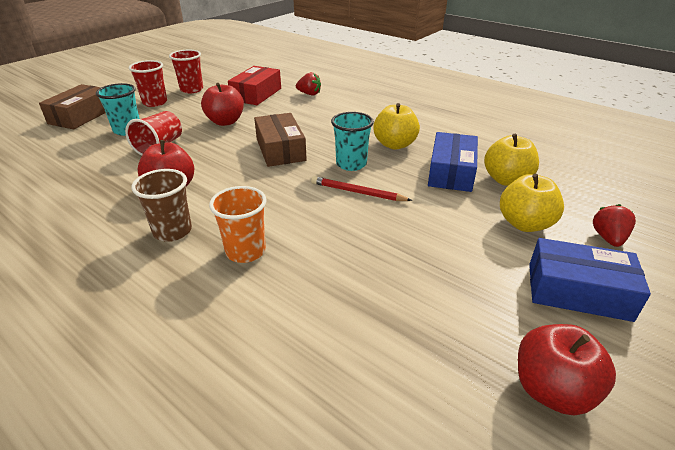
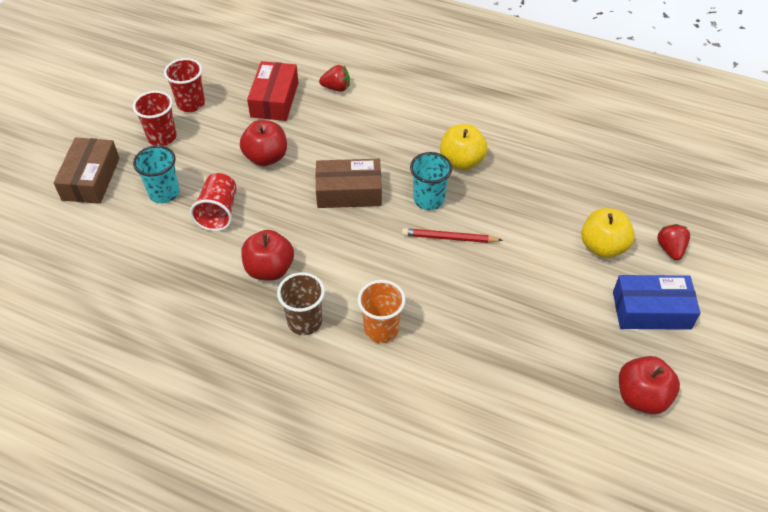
camera: 15 degrees left, 15 degrees up
brown box [254,113,307,167] -> brown box turned 60 degrees counterclockwise [315,159,382,208]
blue box [428,132,478,192] -> none
yellow apple [484,134,539,186] -> none

